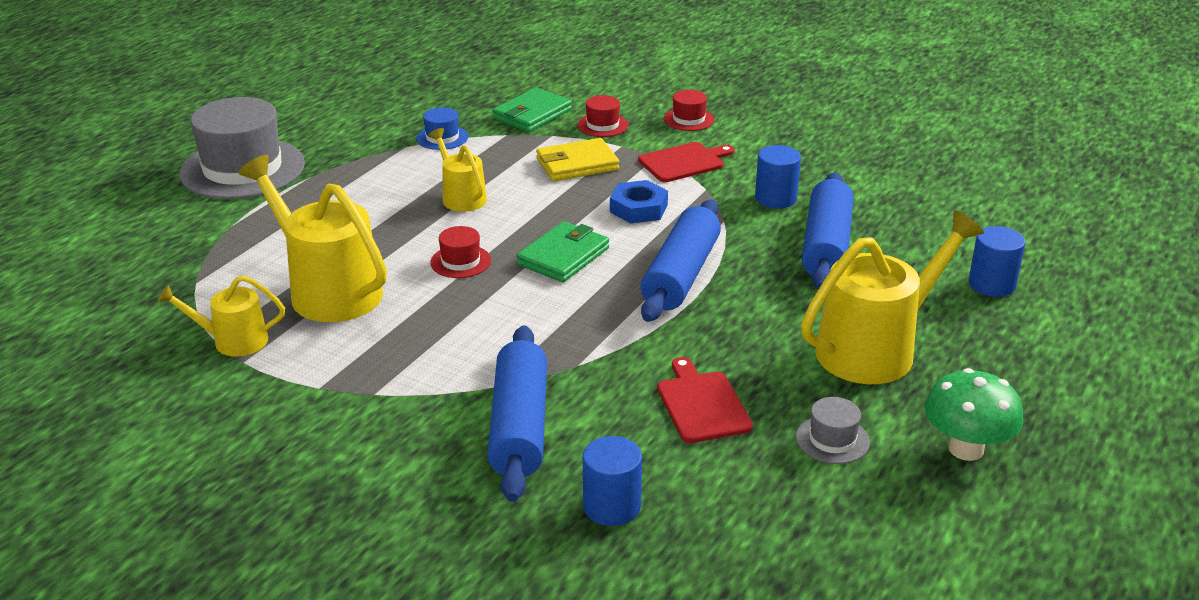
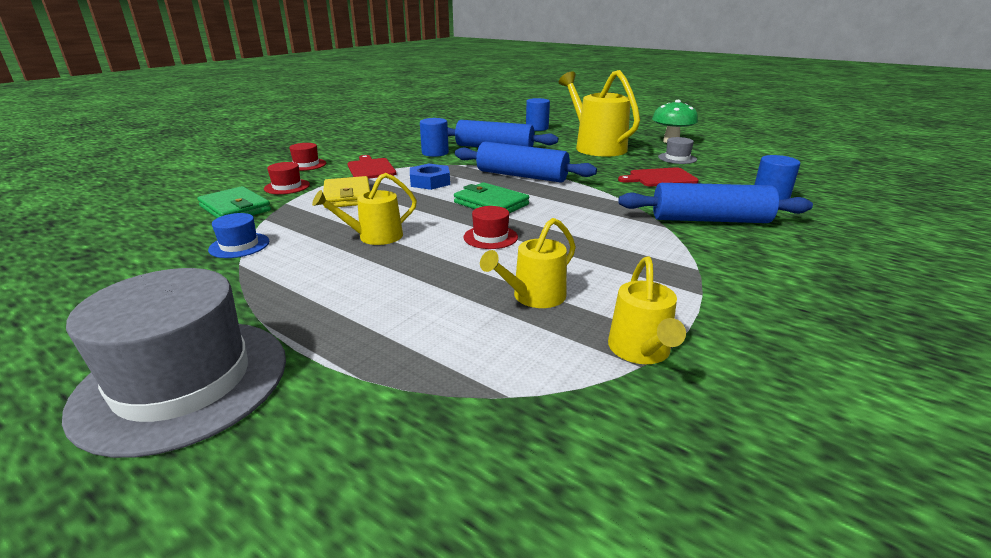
camera: 85 degrees left, 5 degrees down
yellow watering can [239,155,387,322] -> yellow watering can [480,218,576,308], size x0.54

